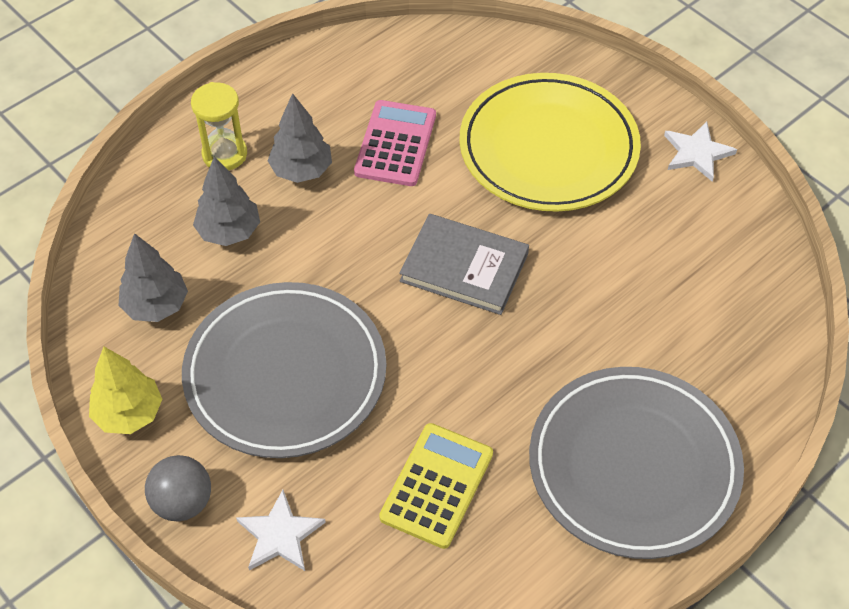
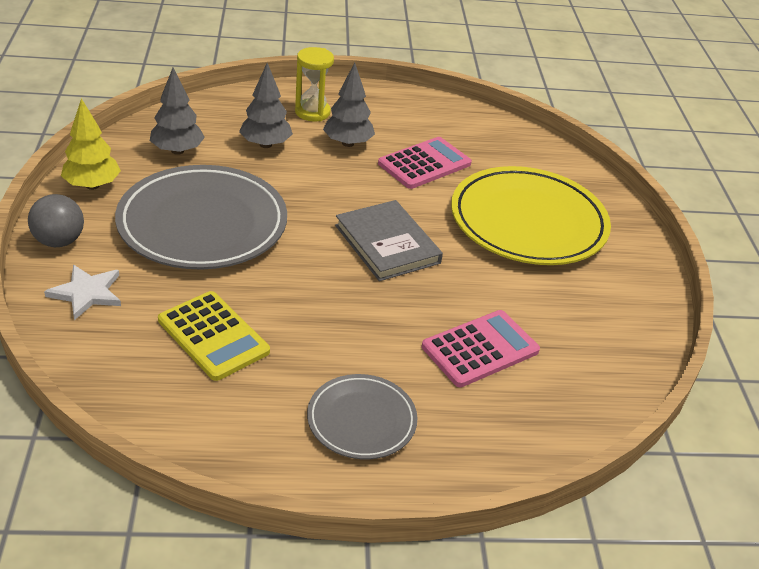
camera: 35 degrees right, 15 degrees down
yellow calculator [379,423,493,549] -> yellow calculator turned 75 degrees clockwise [158,291,270,381]
grey plate [529,367,744,559] -> grey plate [307,374,418,459], size x0.54
white star [664,122,737,182] -> none
none -> pink calculator [422,310,540,387]

